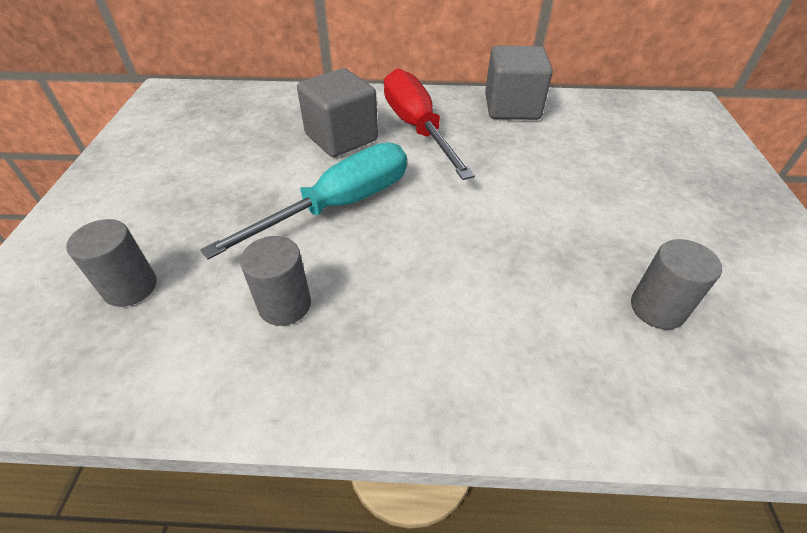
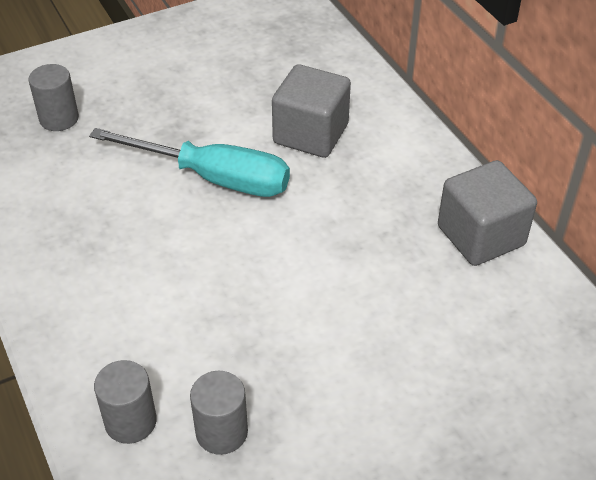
camera: 60 degrees right, 0 degrees up
grey cylinder [240,236,311,326] -> grey cylinder moved to [94,360,157,444]
red screwdriver [384,68,475,180] -> none

